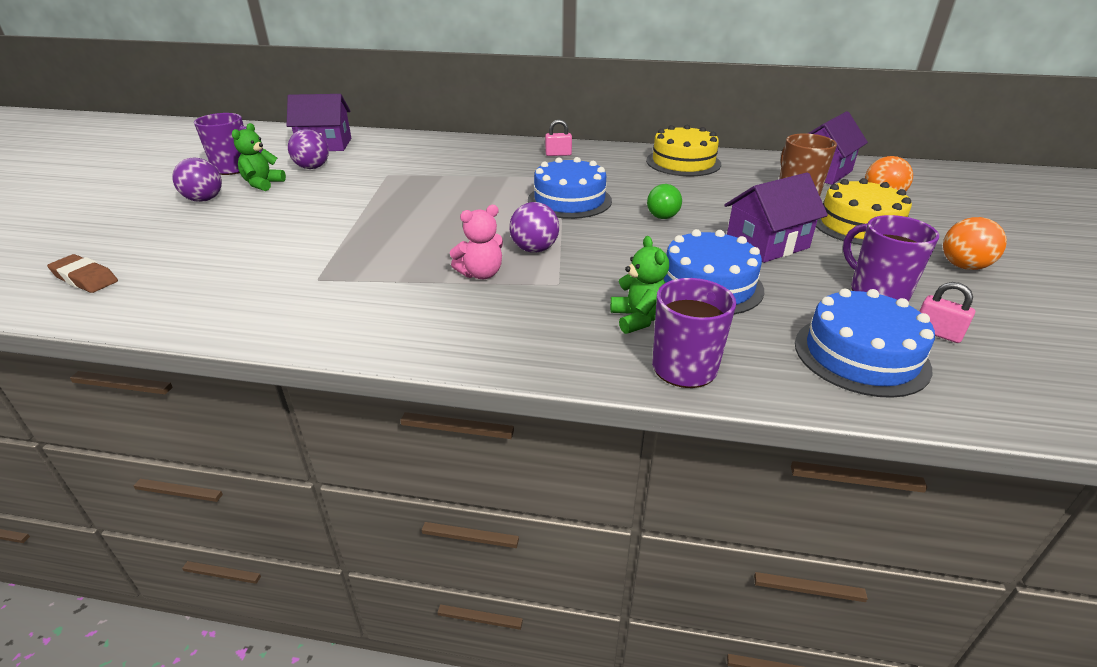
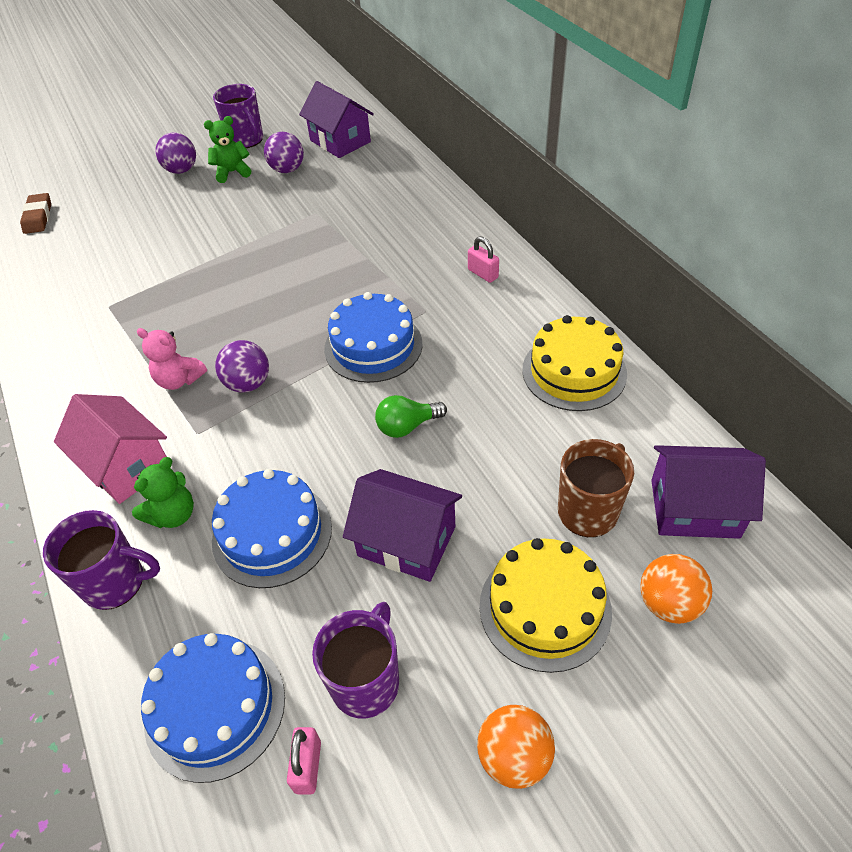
camera: 55 degrees right, 15 degrees up
none -> pink house [54,394,167,504]

